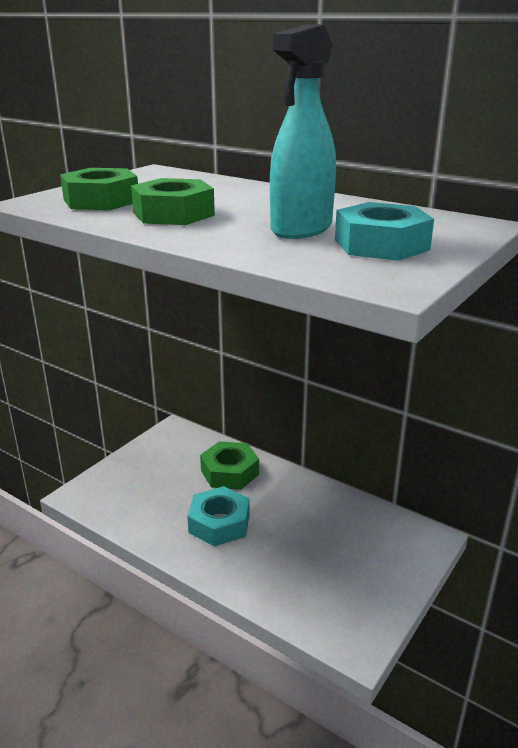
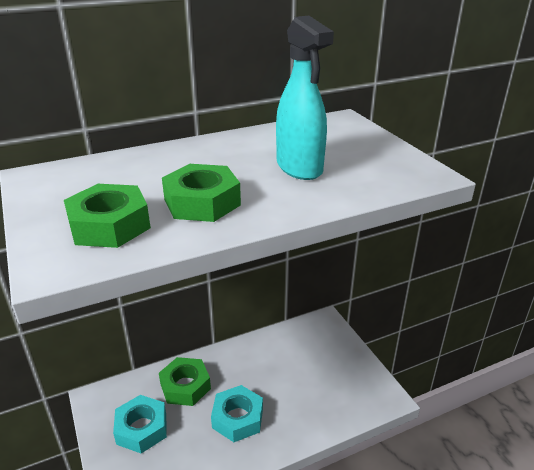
camera: 60 degrees left, 5 degrees up
turquoise nut [335,202,434,261] -> turquoise nut moved to [113,395,167,453]

